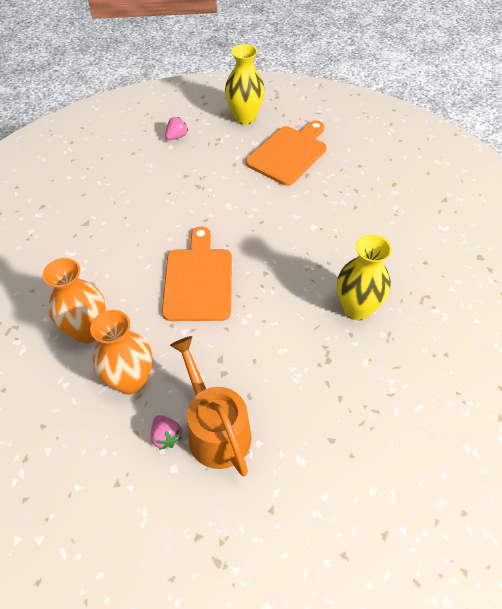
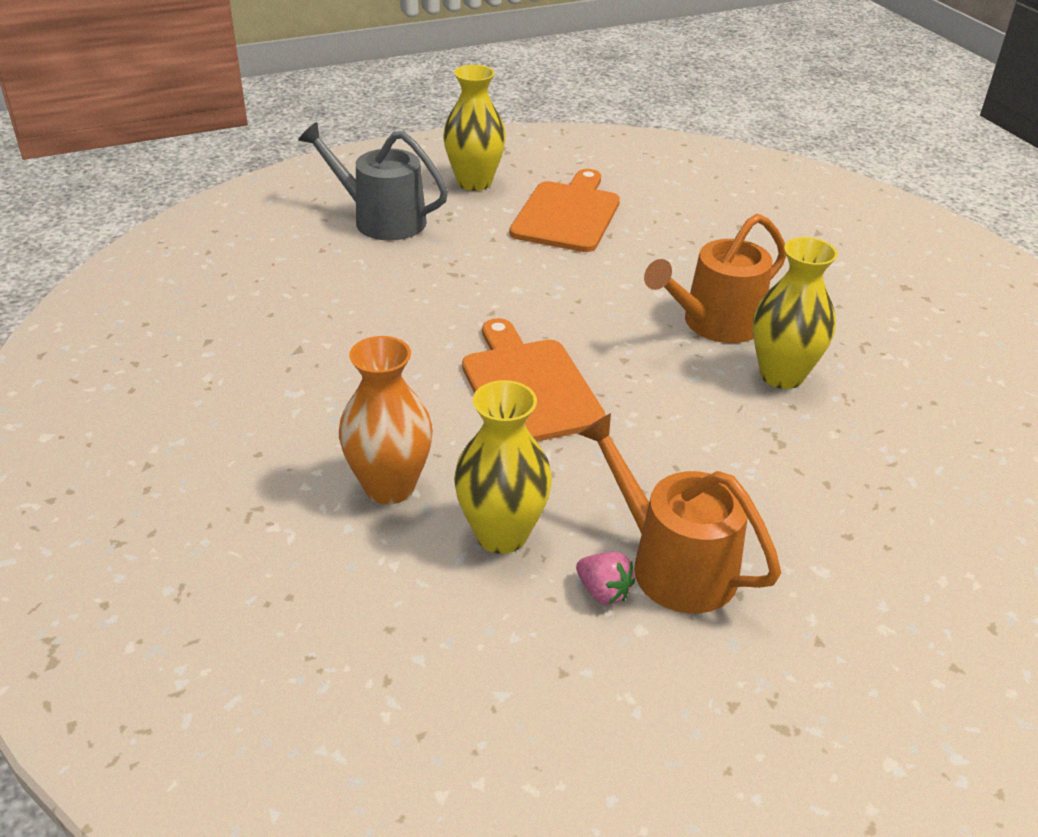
camera: 20 degrees left, 15 degrees down
orange vase [90,310,152,395] -> yellow vase [454,380,552,554]
pink strawberry [165,117,188,140] -> grey watering can [298,122,448,241]
none -> orange watering can [644,214,786,343]

